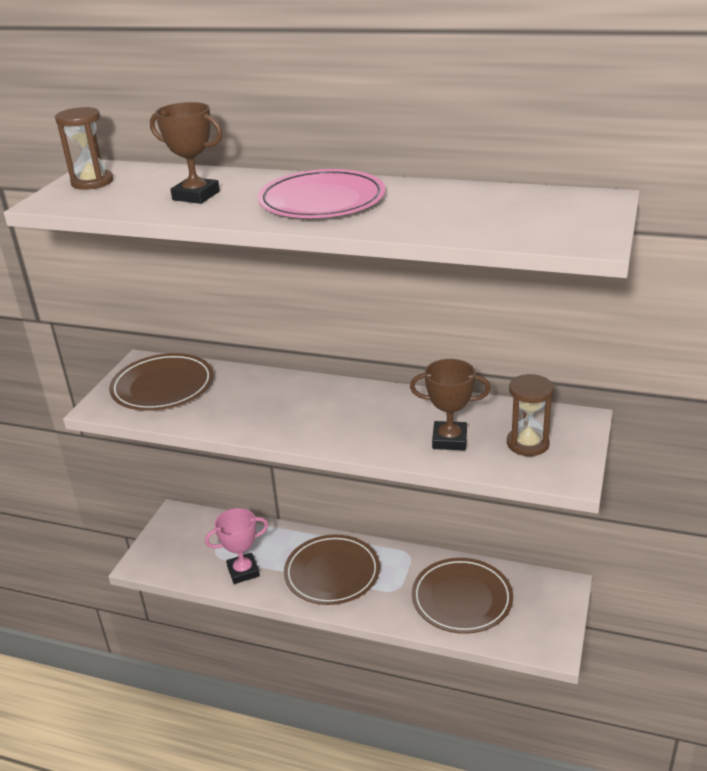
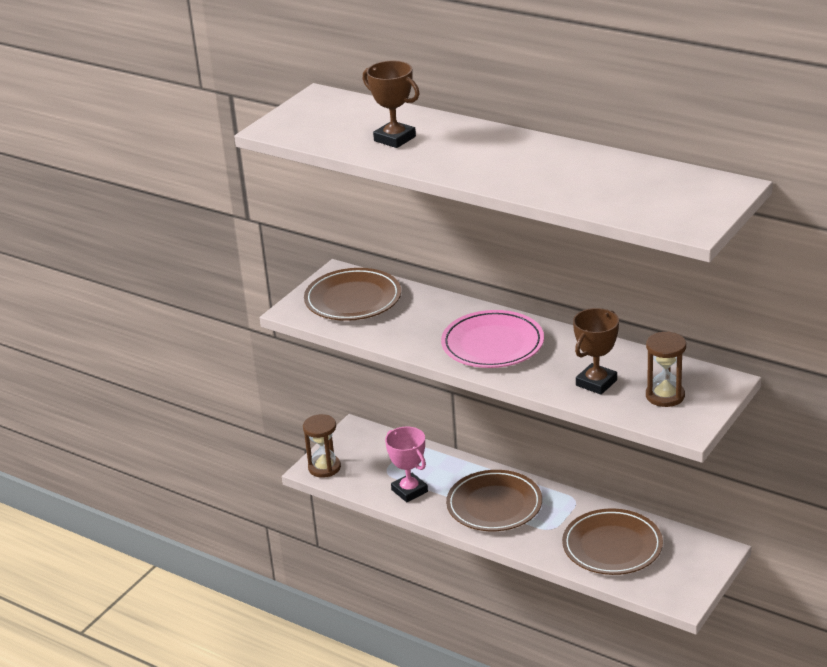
camera: 15 degrees right, 0 degrees up
brown hourglass [55,107,113,190] -> brown hourglass moved to [303,414,341,478]
pink trophy [205,508,268,584] -> pink trophy turned 60 degrees clockwise [385,427,428,502]
pink plate [257,169,386,218] -> pink plate moved to [441,310,544,368]
brown trophy [410,359,491,450] -> brown trophy turned 75 degrees counterclockwise [573,308,619,395]

